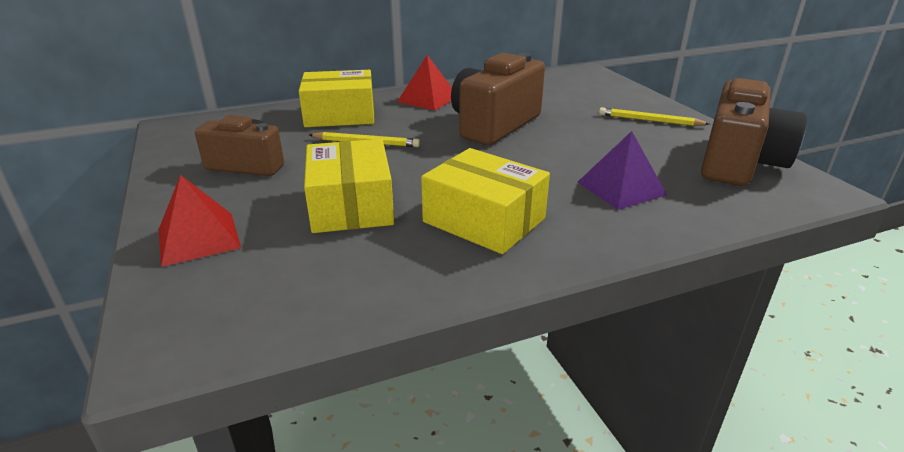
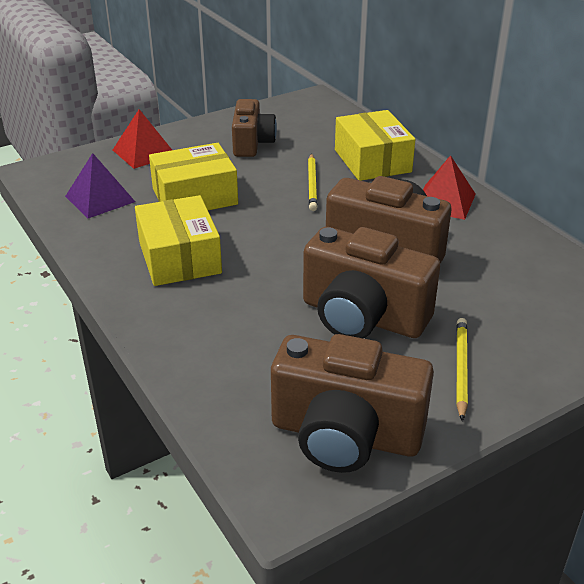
camera: 80 degrees right, 5 degrees up
yellow box [421,148,550,254] -> yellow box turned 45 degrees counterclockwise [135,195,222,286]
purple pyramid [578,131,667,210] -> purple pyramid moved to [65,153,135,218]
none -> brown camera [303,227,440,338]

